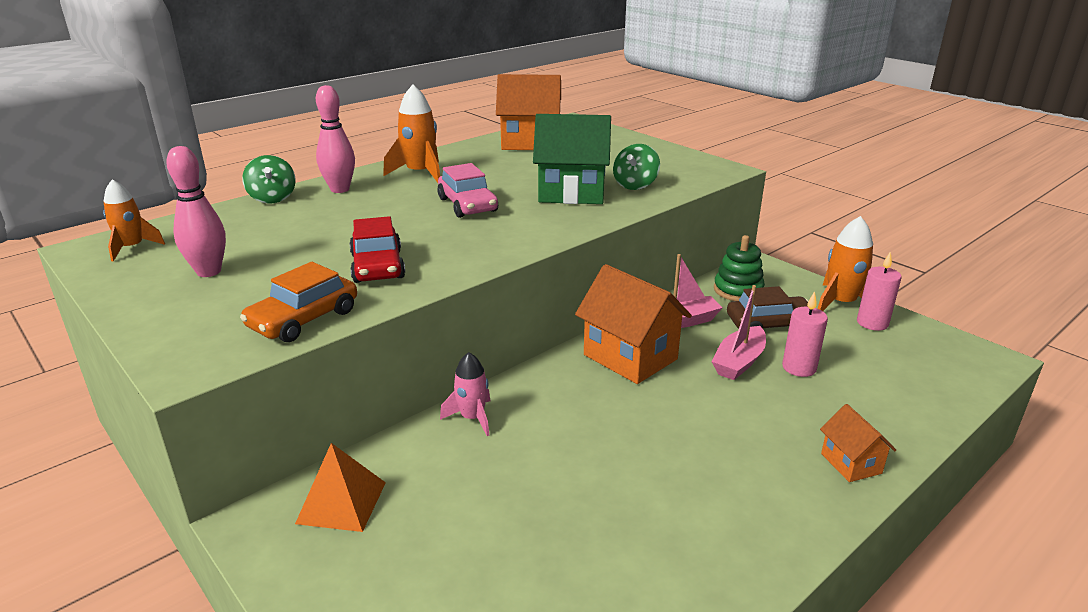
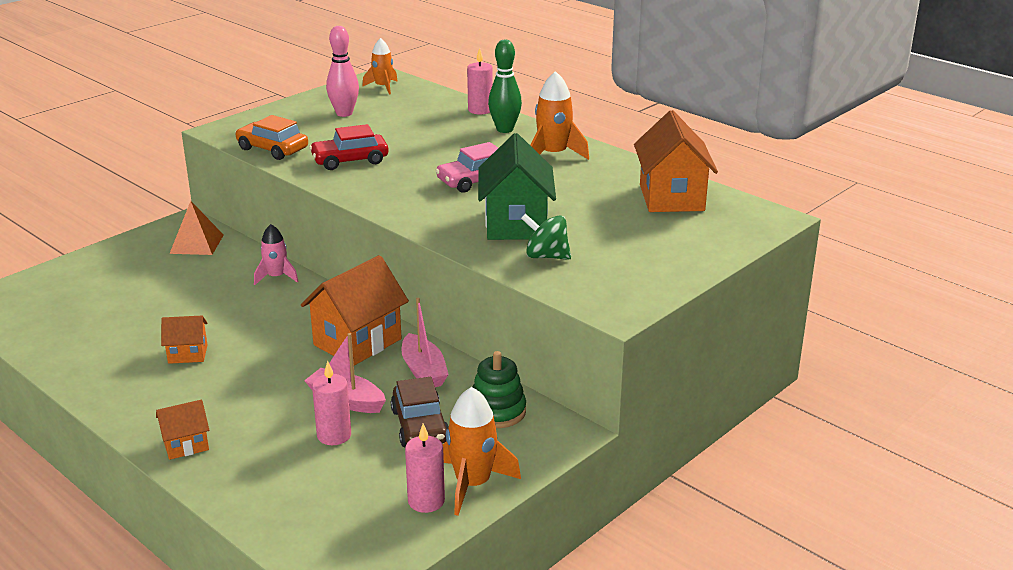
camera: 85 degrees right, 0 degrees up
green spinning top [242,155,296,203] -> pink candle [467,48,493,115]
pink bowling pin [316,85,355,193] -> green bowling pin [488,39,522,133]
none -> orange house [161,316,208,364]

